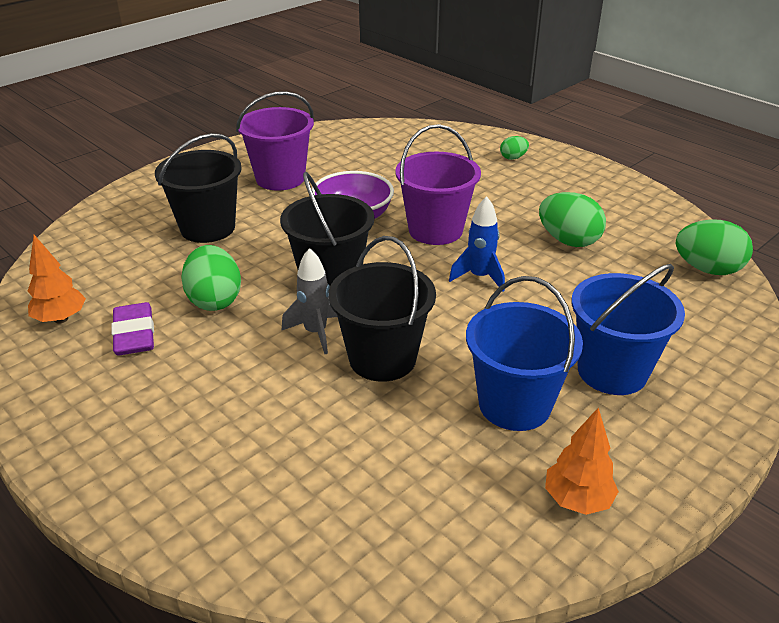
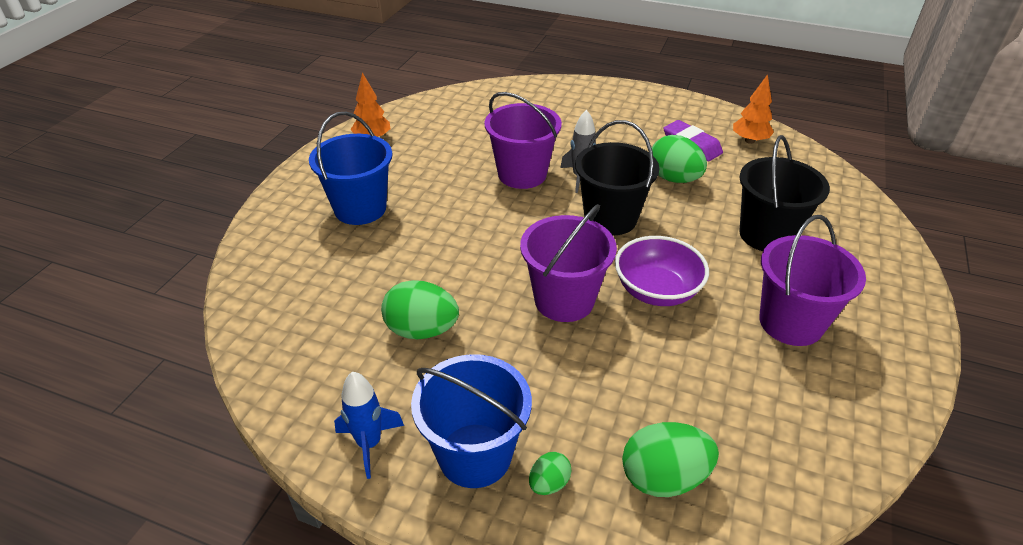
camera: 155 degrees right, 5 degrees up
black bucket [328,236,436,382] -> purple bucket [485,92,562,189]
blue rocket [449,196,505,291] -> blue rocket moved to [334,372,404,479]
blue bucket [466,276,583,431] -> blue bucket moved to [411,354,532,488]
green egg [676,219,753,275] -> green egg moved to [622,422,719,497]

